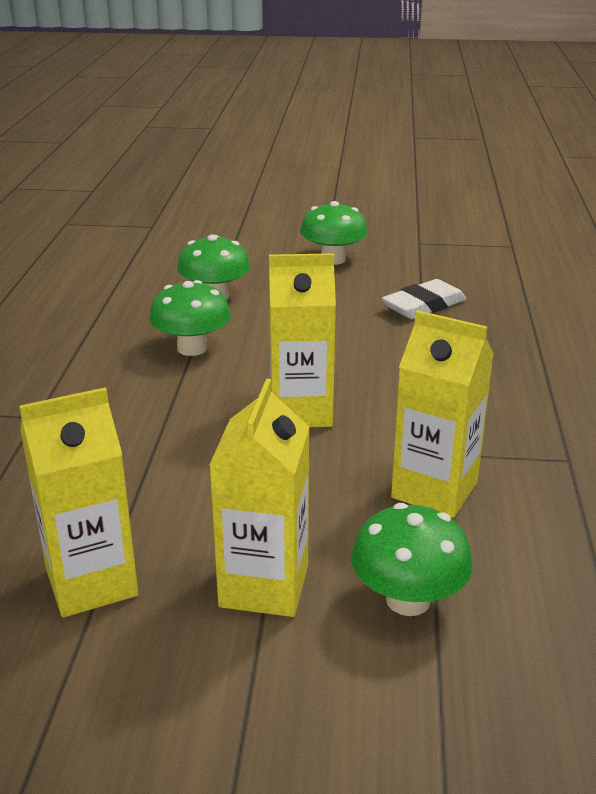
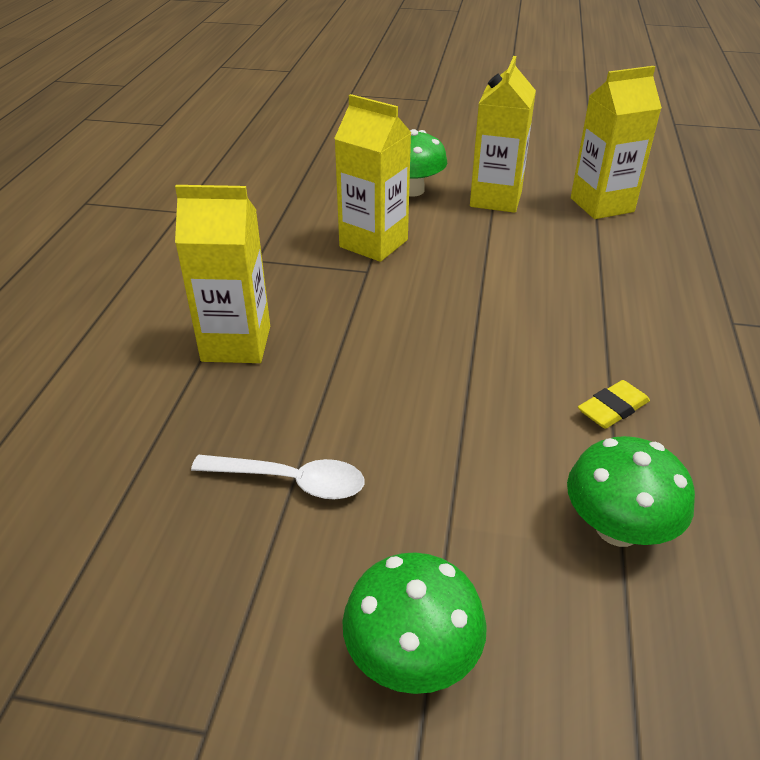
camera: 175 degrees left, 10 degrees up
green mushroom [149,280,231,356] -> yellow eraser [578,380,650,429]
yellow carton [269,253,336,427] -> yellow carton moved to [175,185,270,363]
white eraser [382,279,466,319] -> white spoon [191,455,364,499]

